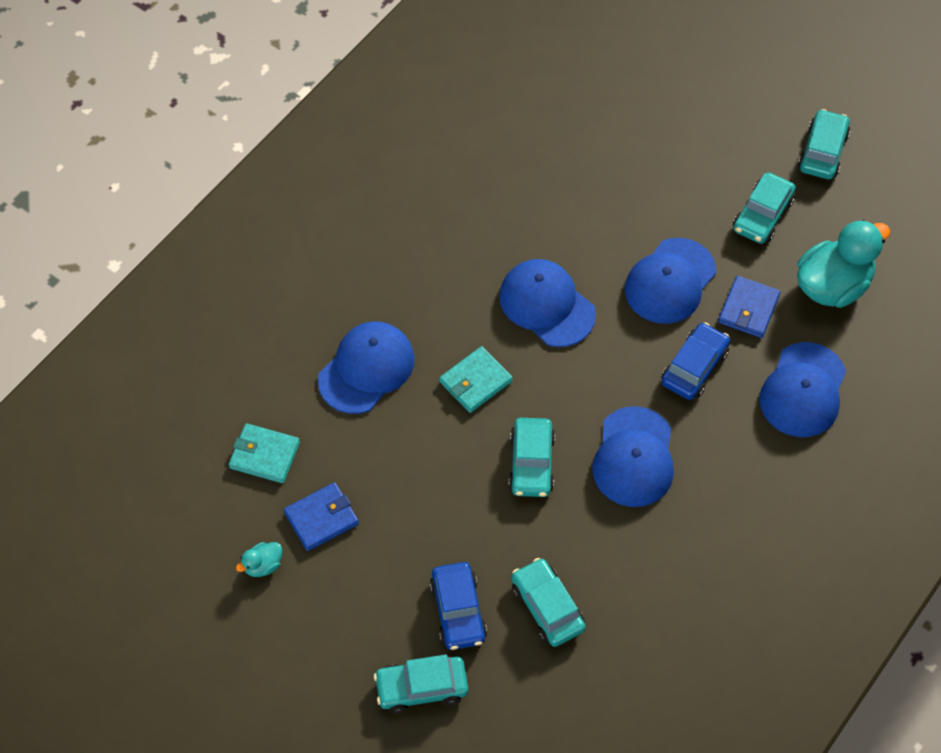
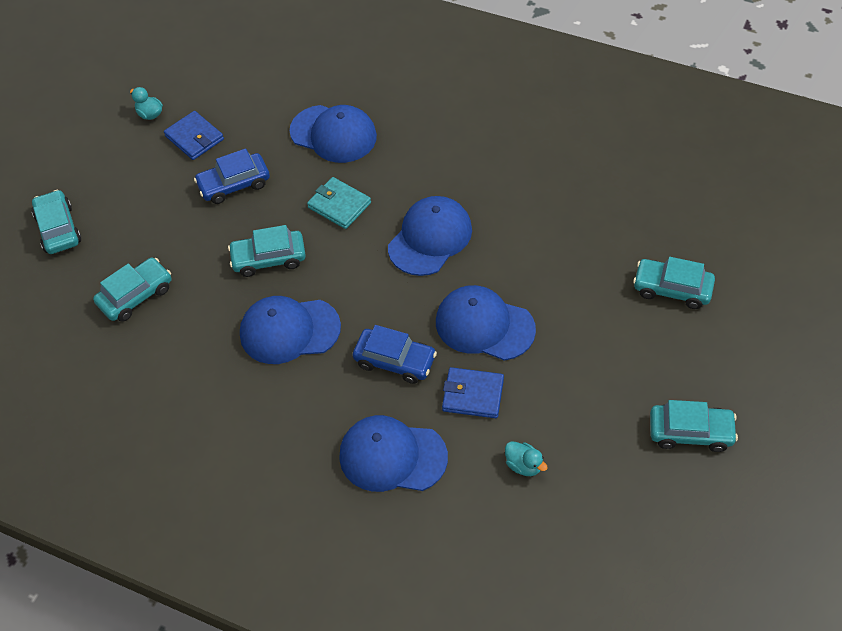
camera: 80 degrees right, 5 degrees down
turquoise wallet [229,423,300,483] -> none
blue car [430,562,487,650] -> blue car moved to [194,149,270,204]
turquoise car [733,172,796,244] -> turquoise car moved to [633,257,715,309]
turquoise duck [797,220,890,308] -> turquoise duck [505,441,548,476], size x0.44

